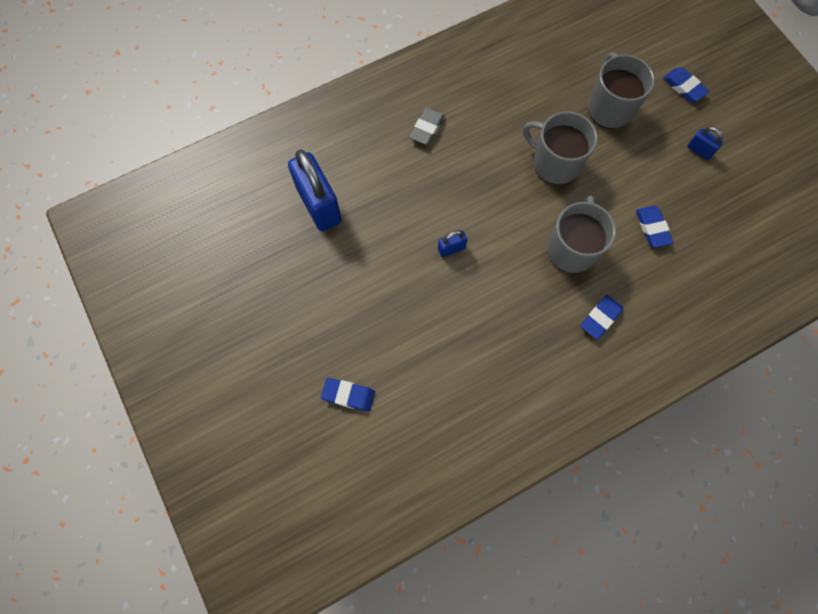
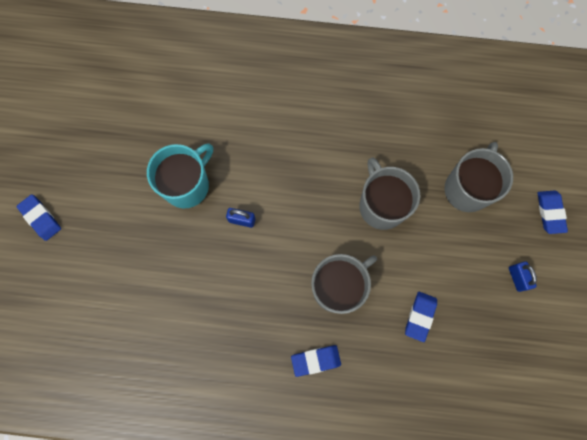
camera: 35 degrees right, 5 degrees up
blue padlock [288,150,342,231] -> none
blue eraser [321,378,375,412] -> blue eraser moved to [17,194,61,241]
grey eraser [410,108,444,145] -> none
none -> turquoise mug [147,144,213,208]

